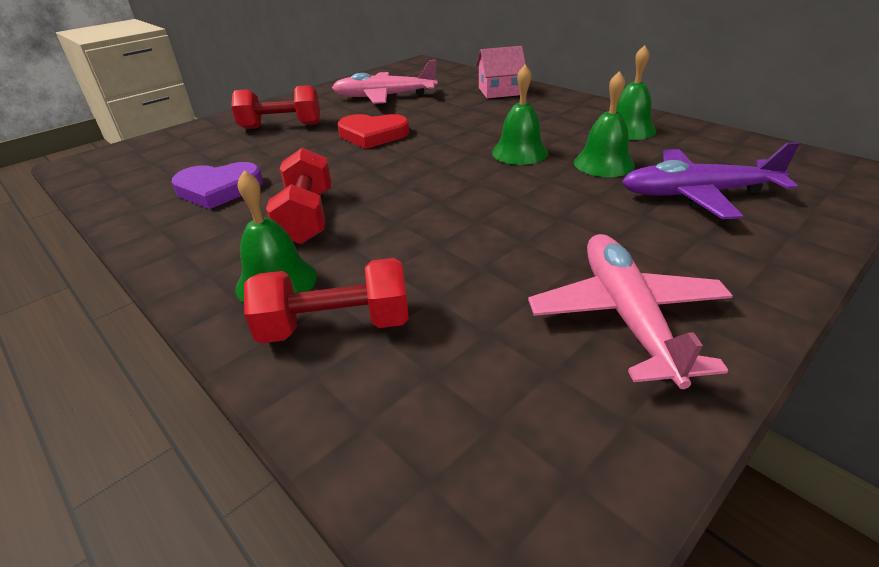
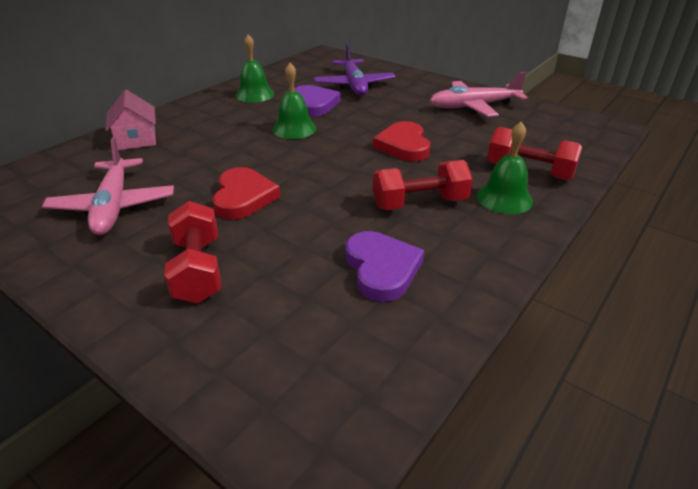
camera: 100 degrees left, 0 degrees up
red dumbbell [244,258,409,344] -> red dumbbell turned 45 degrees counterclockwise [487,127,582,180]
green bell [574,71,635,177] -> purple heart [294,85,341,116]
none -> red heart [373,121,430,161]

